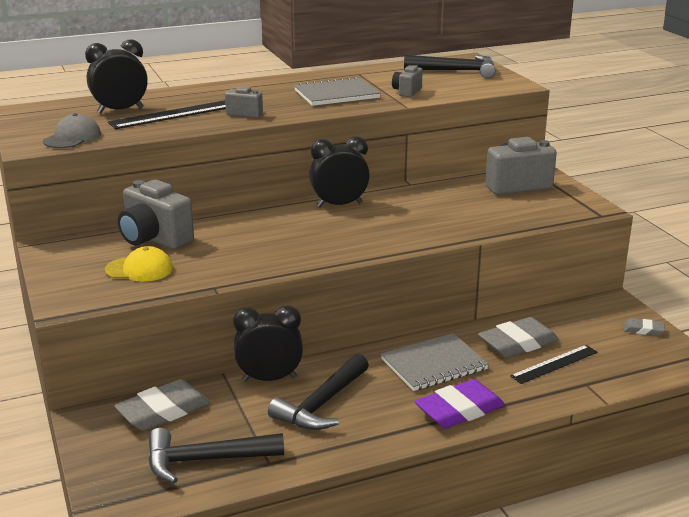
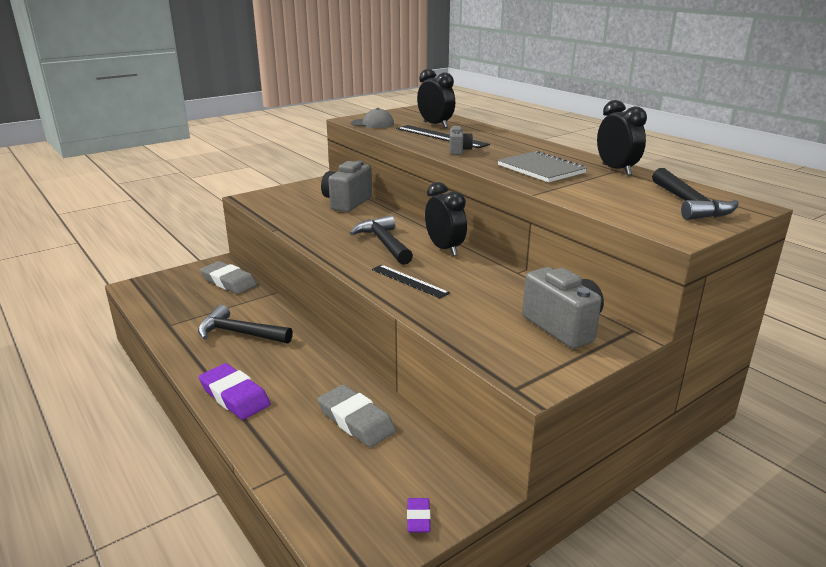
camera: 75 degrees right, 0 degrees up
yellow cap [105,246,173,282] -> none
black hammer [148,428,284,484] -> black hammer moved to [350,215,413,265]
black clock [233,305,303,381] -> black clock moved to [597,100,647,176]
grey notebook [381,333,489,391] -> none
grey camera [392,65,423,97] -> none
black ruler [510,345,598,384] -> black ruler moved to [372,265,450,298]
grey eraser [624,318,665,336] -> purple eraser [407,498,431,533]

